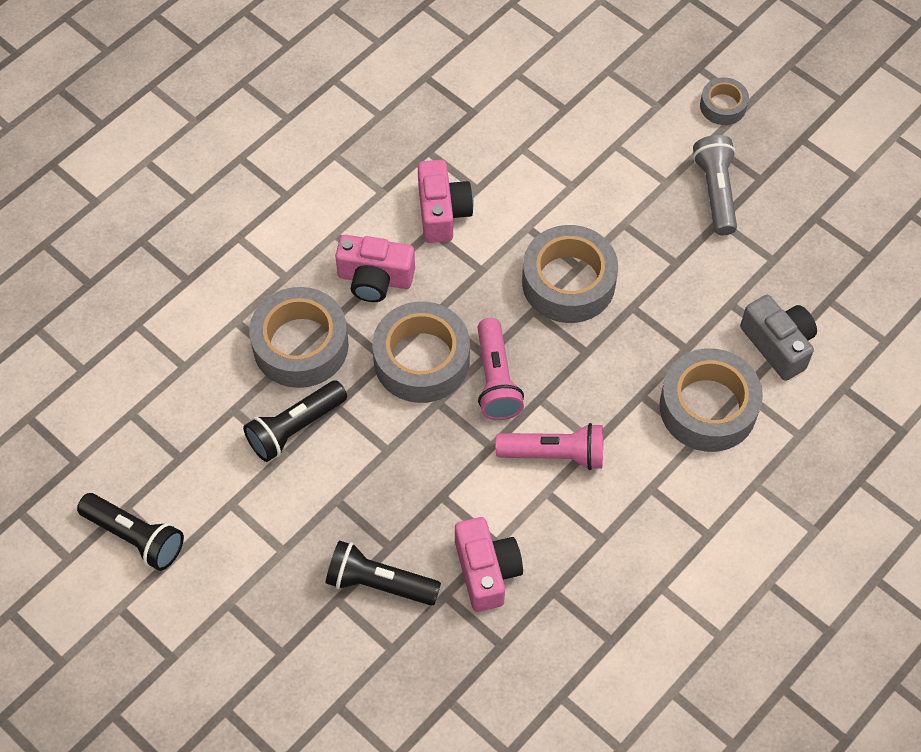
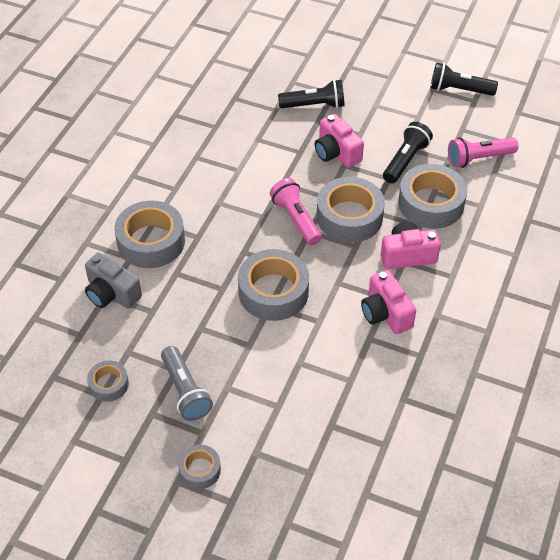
camera: 160 degrees right, 10 degrees down
pink camera [455,517,523,612] -> pink camera moved to [315,114,364,168]
pink flashlight [496,423,603,470] -> pink flashlight moved to [448,138,518,168]
none -> grey tape [87,360,129,402]

